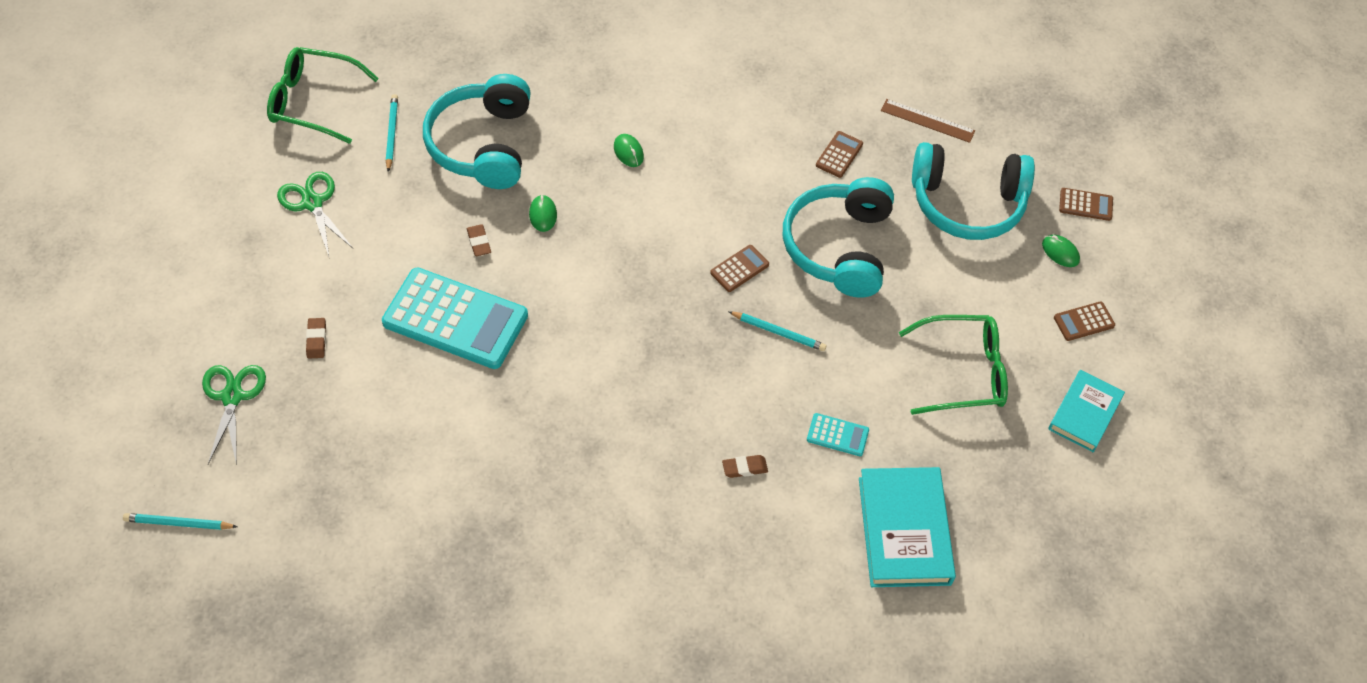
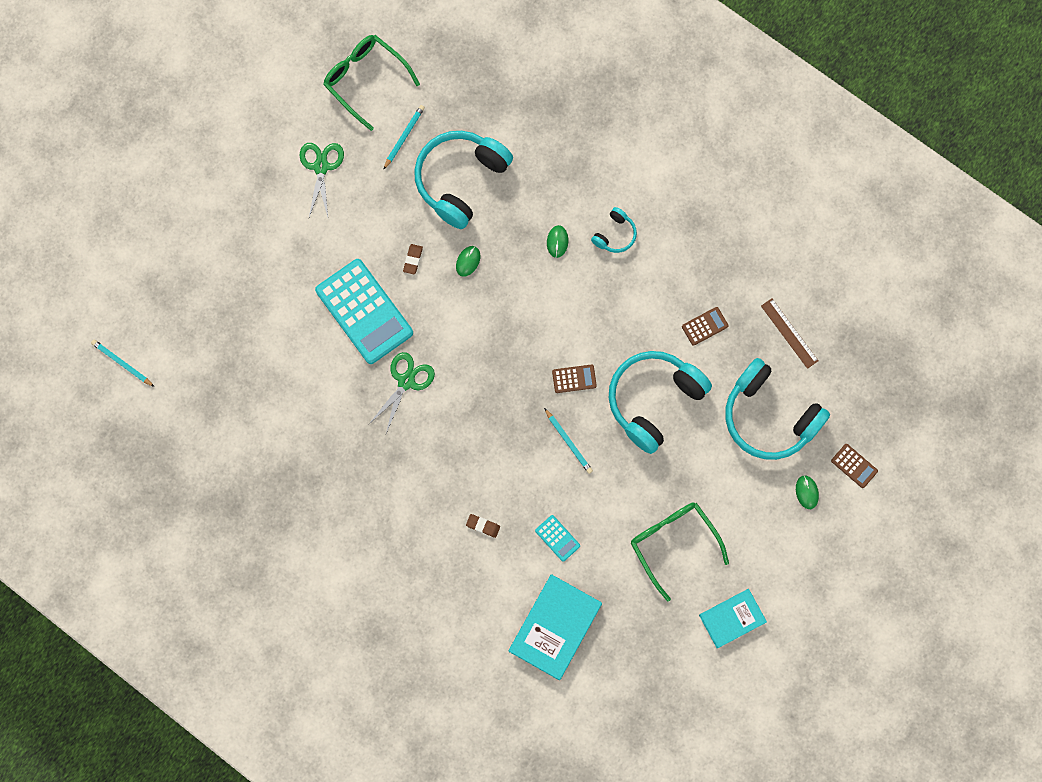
camera: 35 degrees right, 20 degrees up
green scissors [202,365,266,465] -> green scissors moved to [369,352,435,433]
brown eraser [306,318,326,359] -> none
green glasses [899,315,1008,415] -> green glasses turned 150 degrees counterclockwise [631,502,729,602]
brown calculator [1054,302,1115,341] -> none
none -> turquoise headphones [591,207,637,253]

